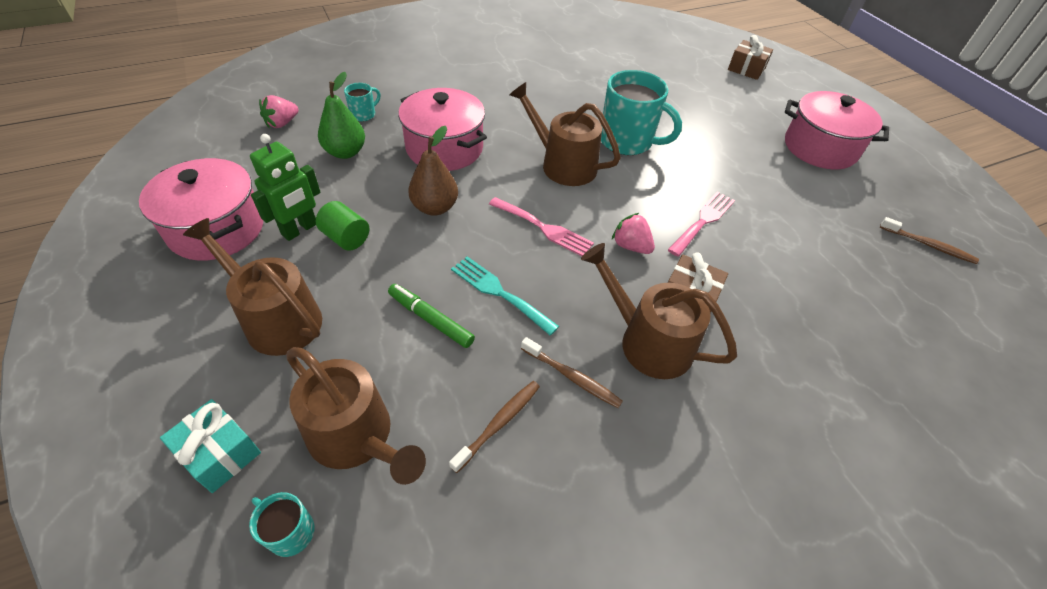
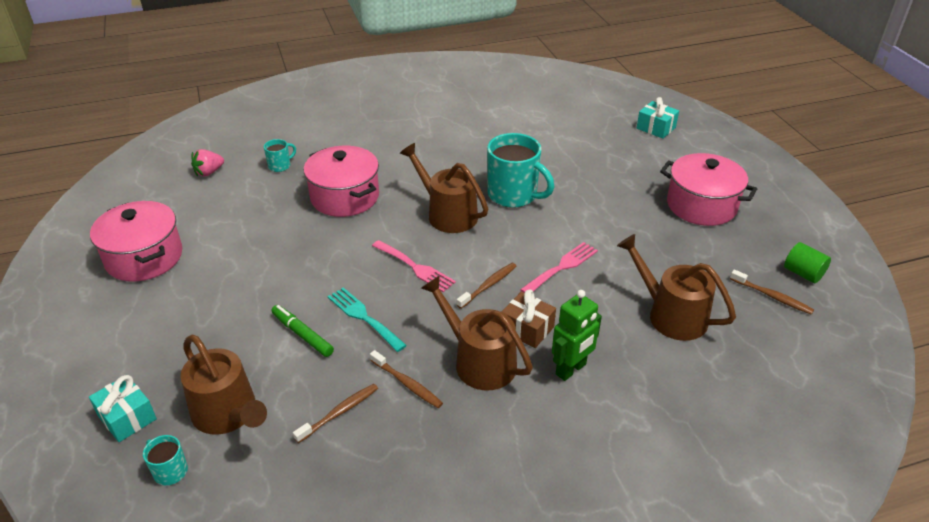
camera: 10 degrees right, 10 degrees down
brown watering can [183,218,322,356] -> brown watering can moved to [617,234,736,341]
green robot [250,134,321,241] -> green robot moved to [552,290,602,381]
green cylinder [316,201,369,251] -> green cylinder moved to [784,242,831,283]
green pear [318,72,365,159] -> none
brown pear [408,126,458,216] -> none
pink strawberry [612,213,655,254] -> brown toothbrush [457,263,517,309]
brown gift [728,35,773,80] -> turquoise gift [637,97,679,139]

